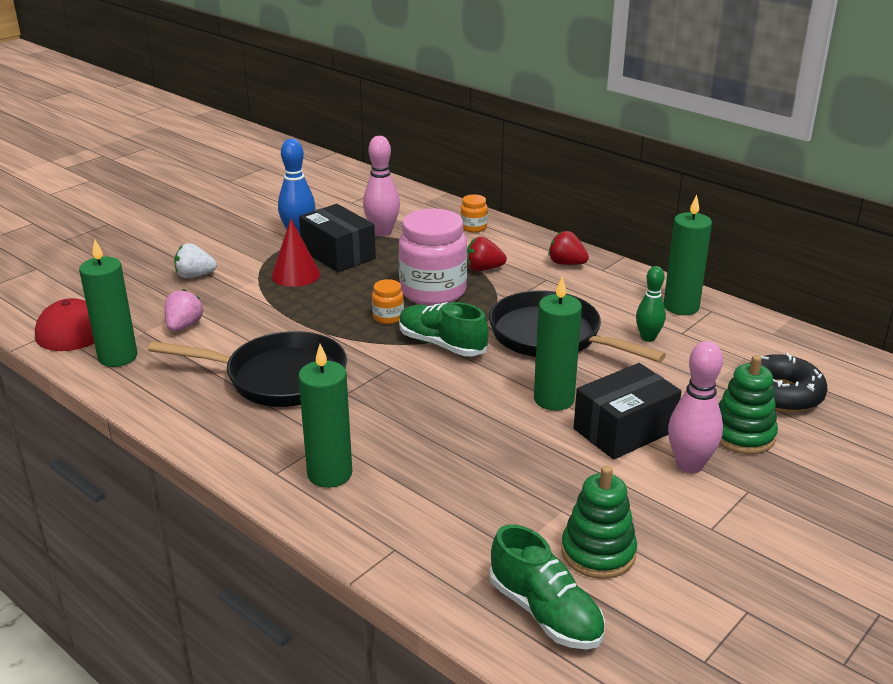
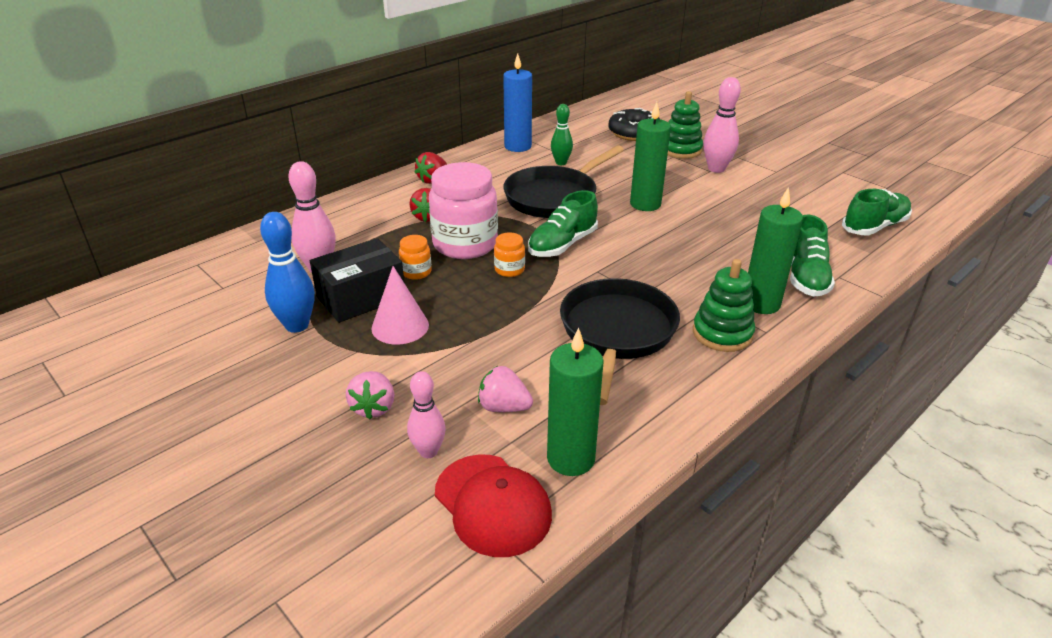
camera: 85 degrees left, 5 degrees up
white strawberry [174,243,217,278] -> pink strawberry [346,371,394,419]
red cone [271,219,320,287] -> pink cone [371,266,429,344]
orange jar [461,194,488,233] -> orange jar moved to [399,235,432,280]
green stacking toy [561,466,637,579] -> green stacking toy moved to [693,259,755,352]
black box [574,363,682,460] -> none
green candle [664,195,712,315] -> blue candle [503,53,532,152]
none -> pink bowling pin [407,371,446,458]
none -> green shoe [790,215,835,297]

